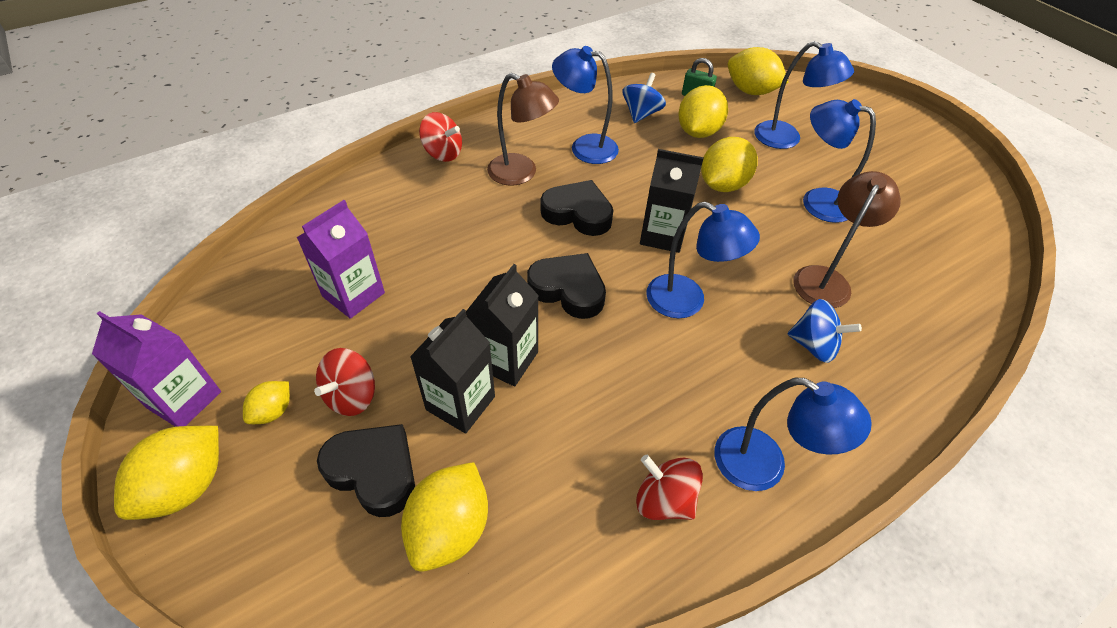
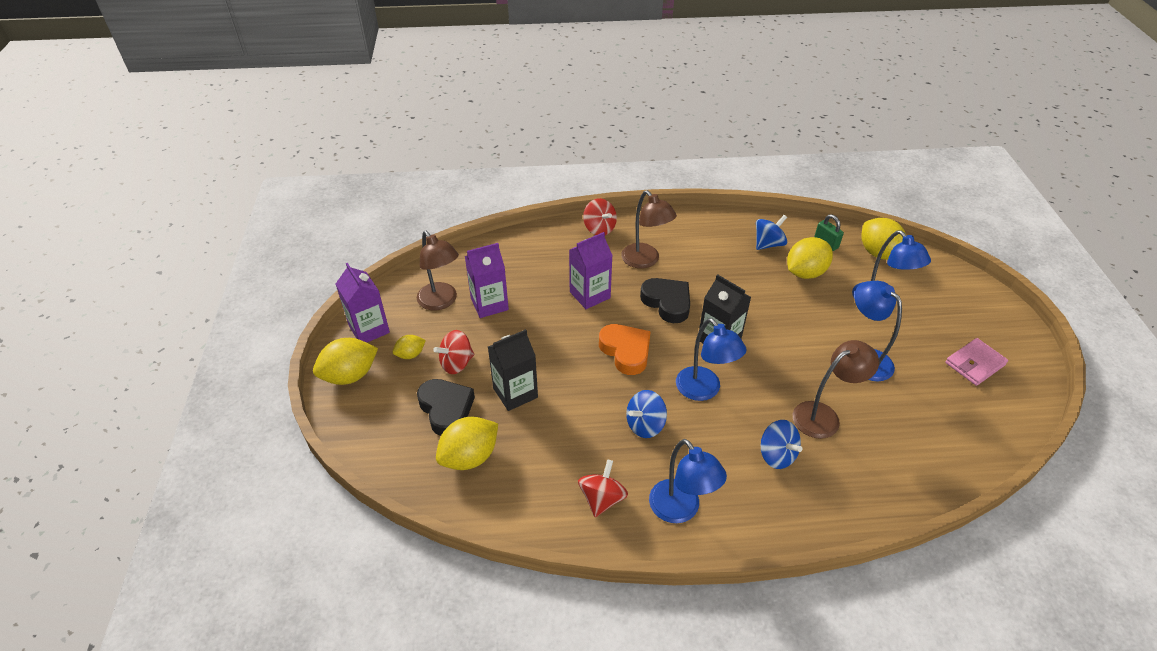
camera: 30 degrees right, 5 degrees down
black carton [466,264,539,387] -> none
black heart [527,253,606,319] -> orange heart [599,324,651,375]
blue lamp [552,46,619,164] -> none
red spinning top [636,455,703,520] -> red spinning top turned 45 degrees clockwise [578,459,628,517]
yellow lemon [701,137,758,192] -> none
none -> brown lamp [417,231,459,310]
none -> purple carton [569,232,613,309]
none -> blue spinning top [626,390,667,438]
none -> pink wallet [945,338,1008,386]

